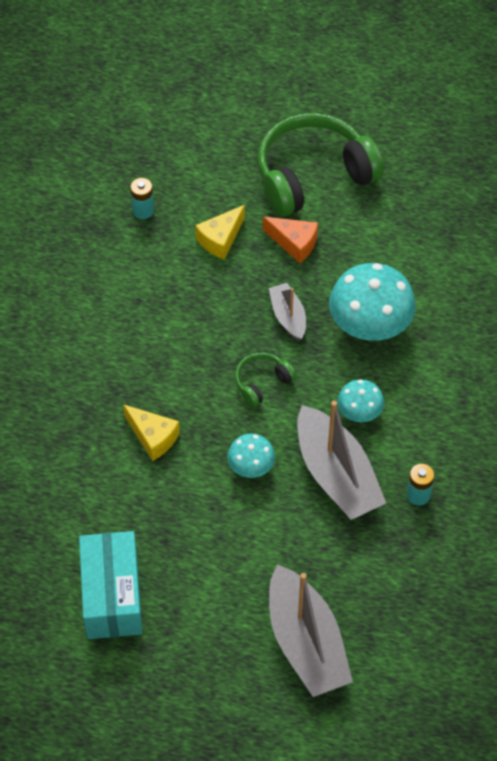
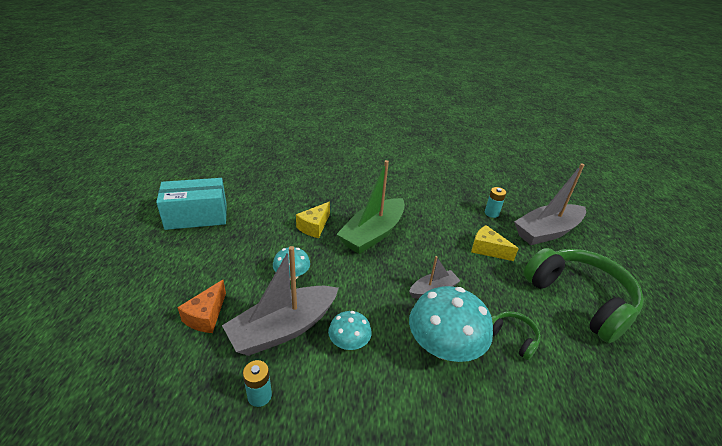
camera: 80 degrees right, 20 degrees down
green headphones [235,353,296,407] -> green headphones moved to [492,311,541,360]
orange cheese [263,217,318,263] -> orange cheese moved to [177,280,226,333]
grey boat [269,564,353,697] -> grey boat moved to [514,163,586,245]
none -> green boat [337,160,405,254]

